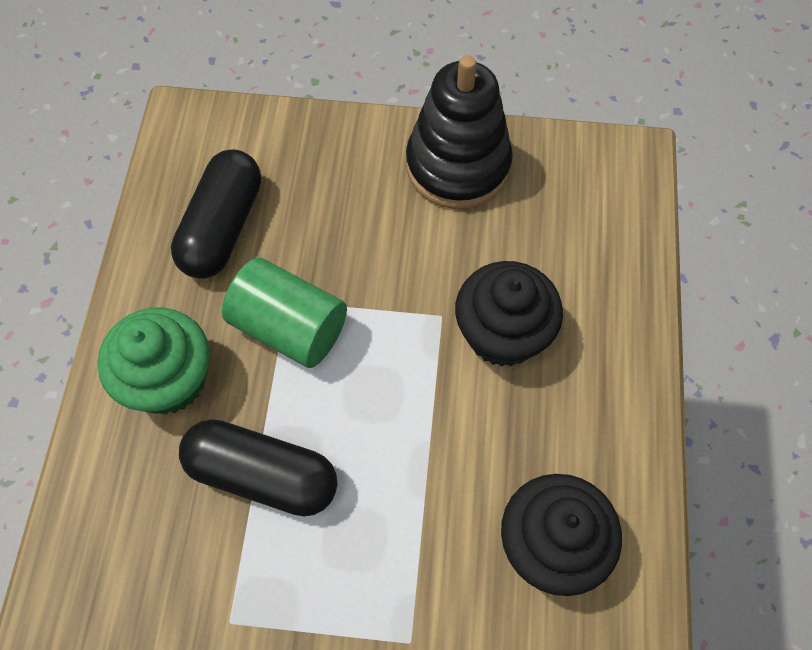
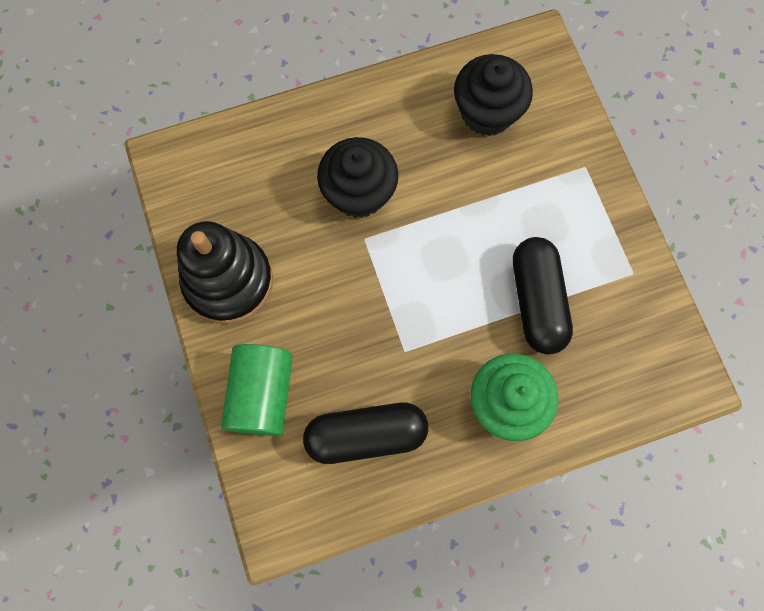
camera: 115 degrees left, 10 degrees up
green cylinder [222,257,347,368] -> green cylinder moved to [221,344,293,436]

